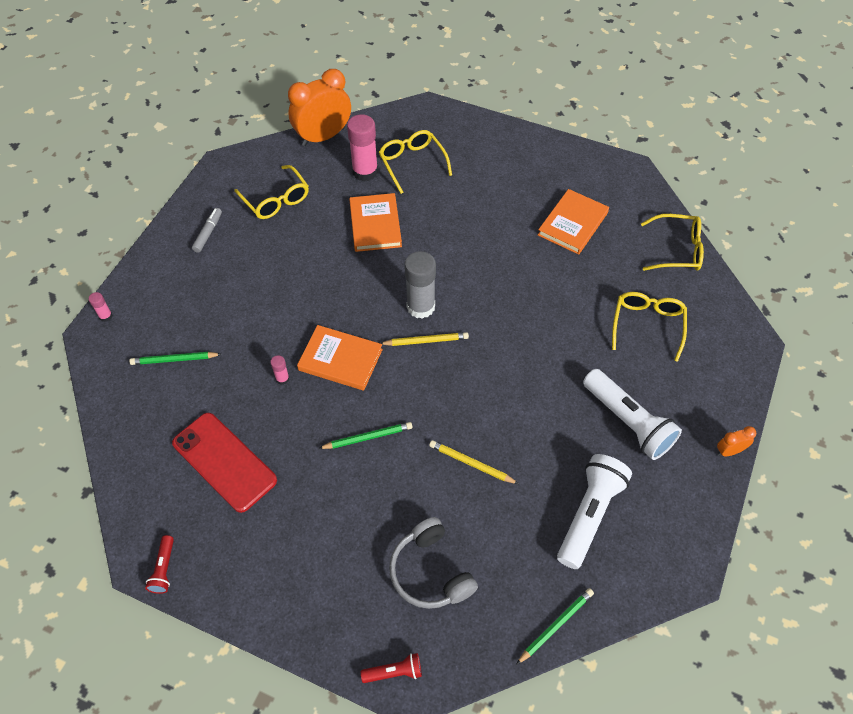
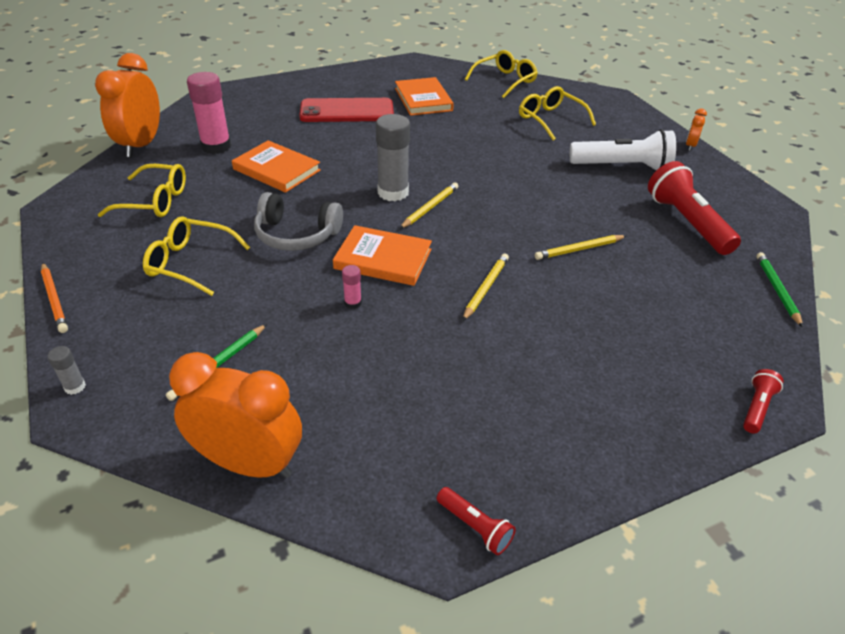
camera: 50 degrees left, 15 degrees down
pink glue stick [89,292,112,322] -> grey glue stick [48,346,86,395]
red phone [172,413,277,513] -> red phone moved to [299,98,394,122]
grey marker [192,208,222,253] -> none
orange book [297,325,383,391] -> orange book turned 45 degrees clockwise [333,225,432,286]
green pencil [318,422,412,449] -> yellow pencil [462,253,509,321]
yellow glasses [379,130,452,194] -> yellow glasses moved to [143,216,250,296]
grey headphones [389,517,478,609] -> grey headphones moved to [254,192,343,251]
white flashlight [557,454,632,569] -> red flashlight [648,161,741,255]
none -> orange pencil [41,263,68,333]
none -> orange clock [169,352,302,478]

